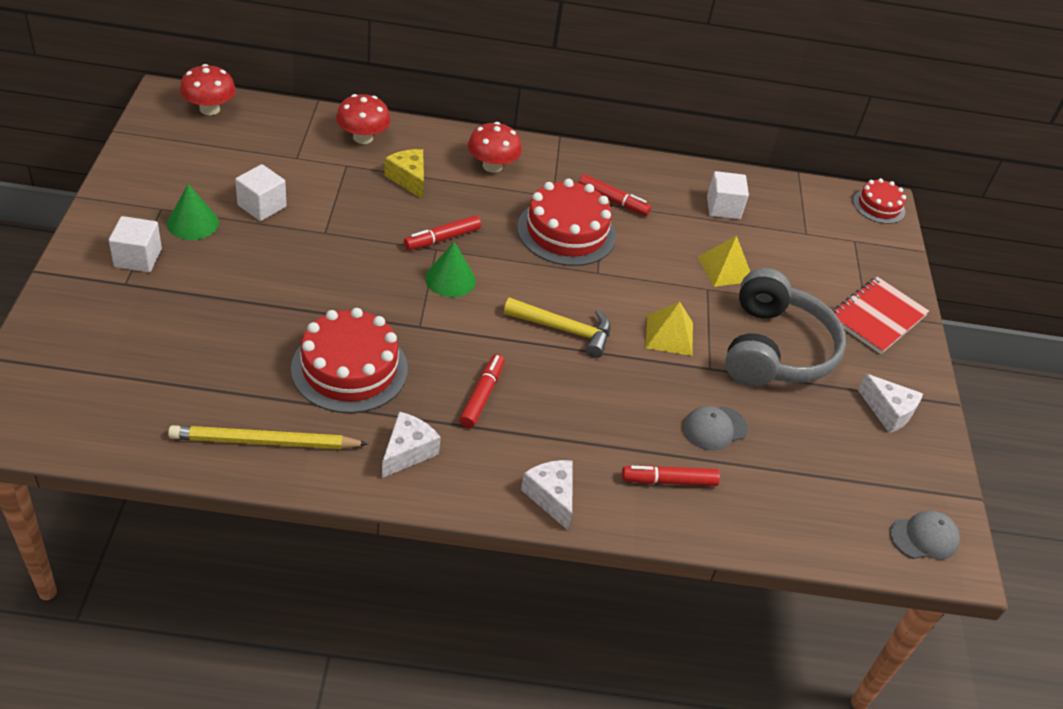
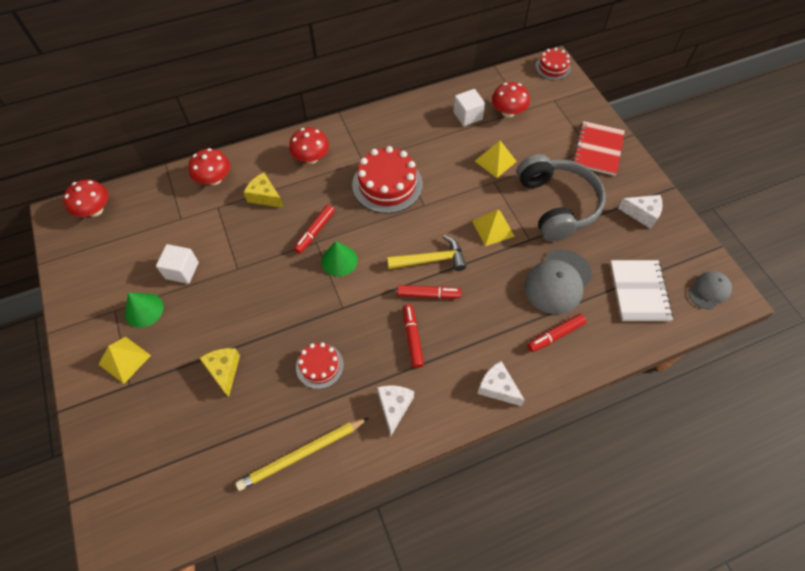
camera: 20 degrees left, 15 degrees up
white cube [109,216,162,272] -> yellow pyramid [98,337,151,384]
red cake [291,308,408,413] -> red cake [296,342,344,389], size x0.57
red marker [579,174,651,216] -> red marker moved to [397,285,461,299]
grey cap [683,406,748,451] -> grey cap [524,249,592,314], size x1.69
none -> yellow cheese [199,348,240,397]
none -> red mushroom [492,82,530,118]
none -> white notebook [610,260,673,321]

